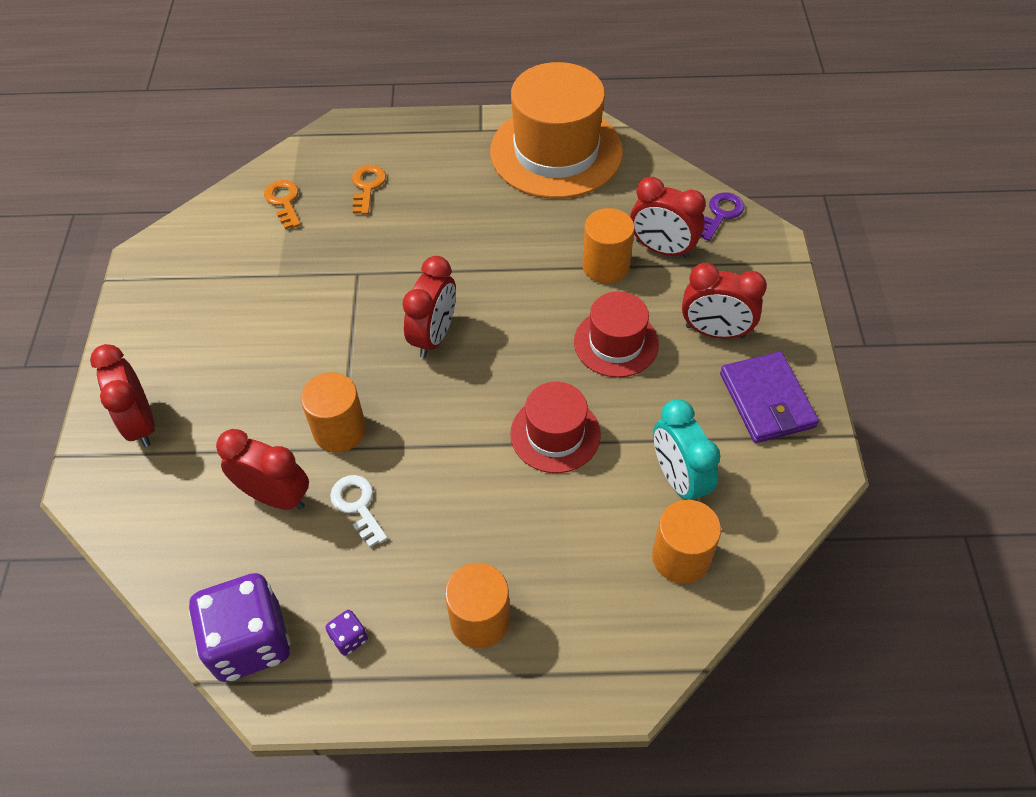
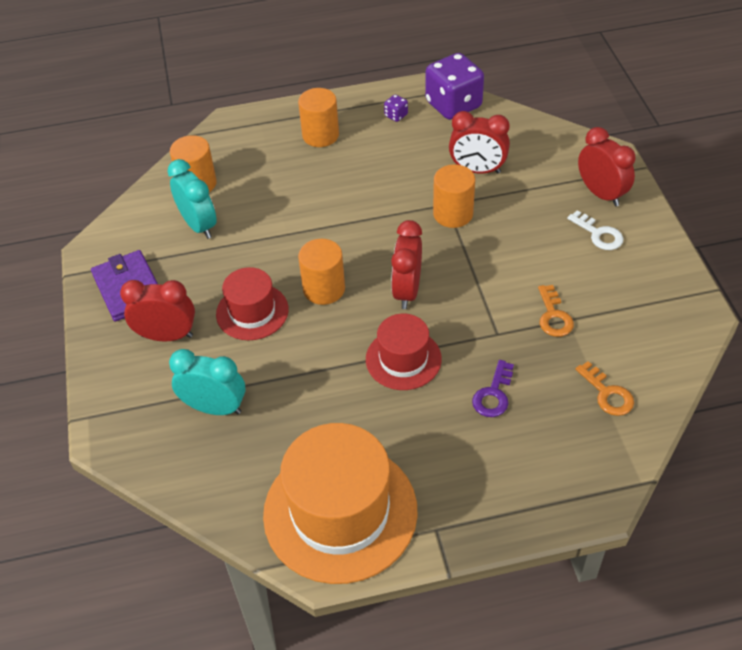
camera: 170 degrees right, 5 degrees down
white key [330,475,388,547] -> white key moved to [567,210,623,250]
orange key [352,165,386,215] -> orange key moved to [538,285,574,337]
red hat [510,382,601,473] -> red hat moved to [366,314,442,390]
orange cylinder [582,208,635,284] -> orange cylinder moved to [298,239,345,305]
red clock [630,177,706,258] -> turquoise clock [169,349,246,415]
purple key [701,193,744,241] -> purple key moved to [472,360,514,417]

